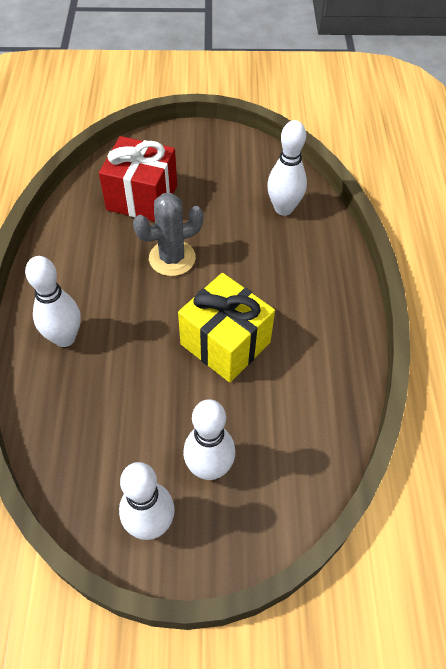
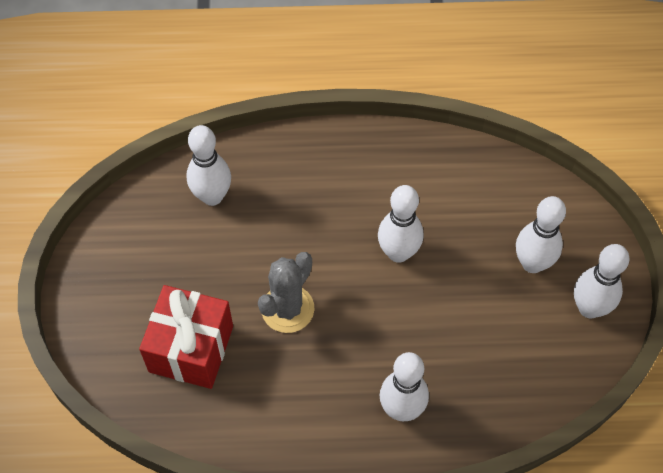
camera: 90 degrees left, 5 degrees up
grey cactus [133,193,204,276] -> grey cactus turned 60 degrees clockwise [258,252,314,333]
yellow gift [178,273,275,382] -> white bowling pin [378,185,423,263]

